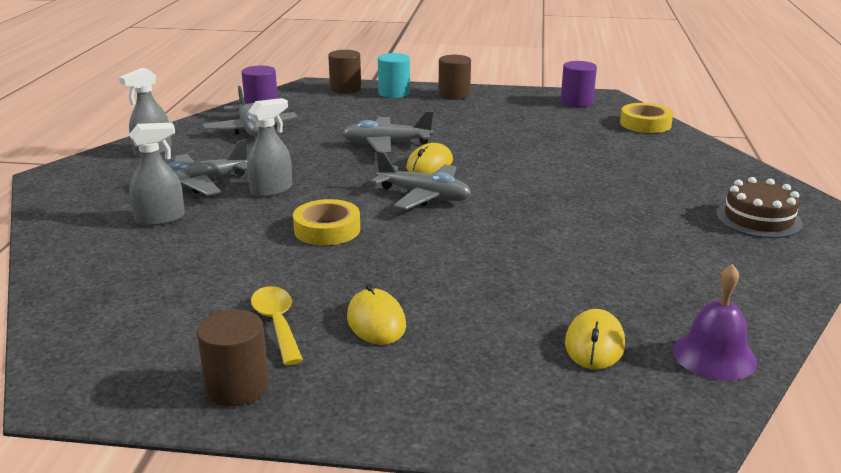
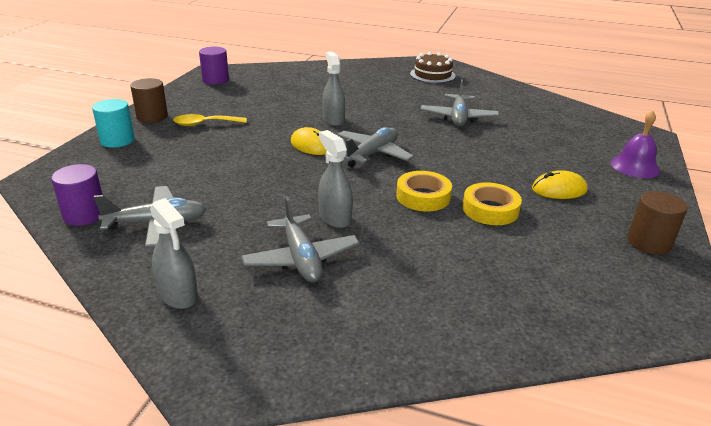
camera: 80 degrees left, 5 degrees up
grey spray bottle [129,123,185,226] -> grey spray bottle moved to [322,52,345,126]
yellow spoon [251,286,303,365] -> yellow spoon moved to [173,114,247,126]
brown cylinder [328,50,361,94] -> none
grey plane [342,111,433,154] -> grey plane moved to [421,79,499,127]
yellow mouse [565,309,625,370] -> none
yellow tape [620,103,673,133] -> yellow tape moved to [462,182,522,225]
purple bell [673,264,757,381] -> purple bell moved to [611,111,660,178]

